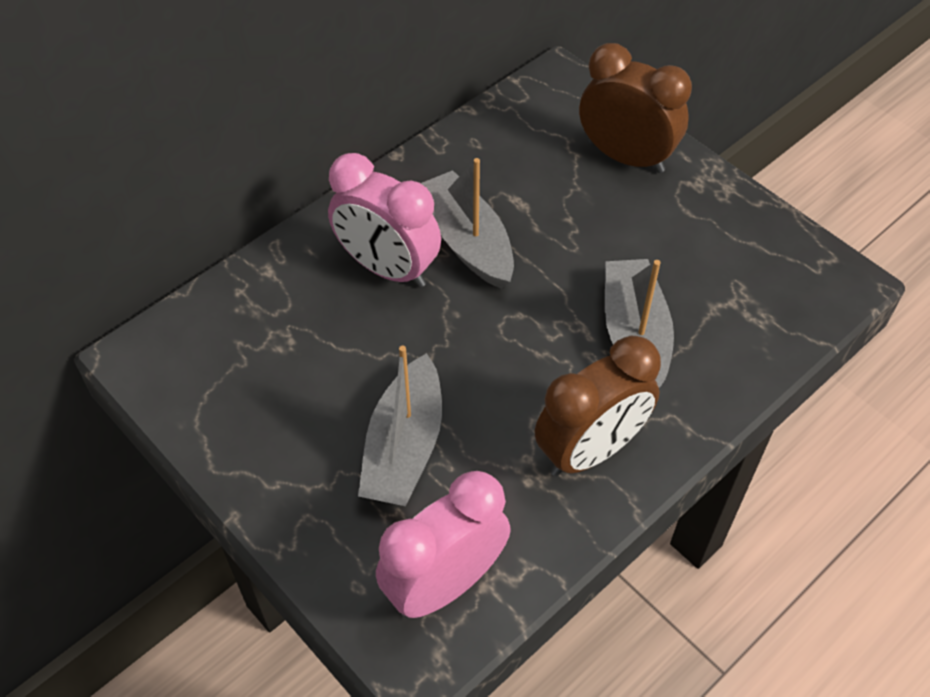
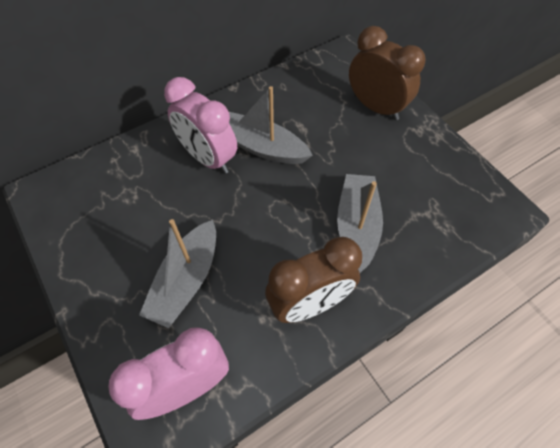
camera: 10 degrees right, 5 degrees up
grey boat [421,158,514,289] -> grey boat turned 45 degrees counterclockwise [229,86,313,164]

